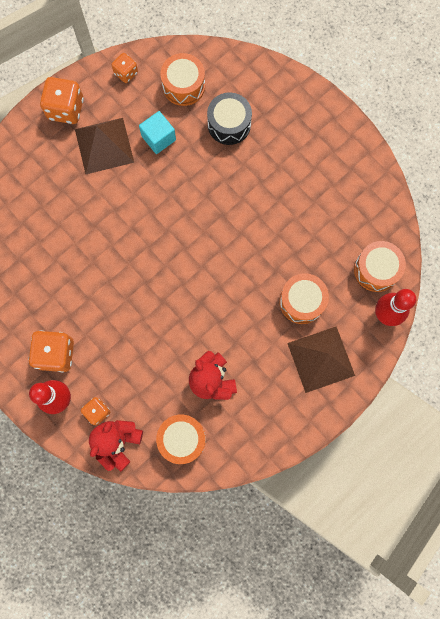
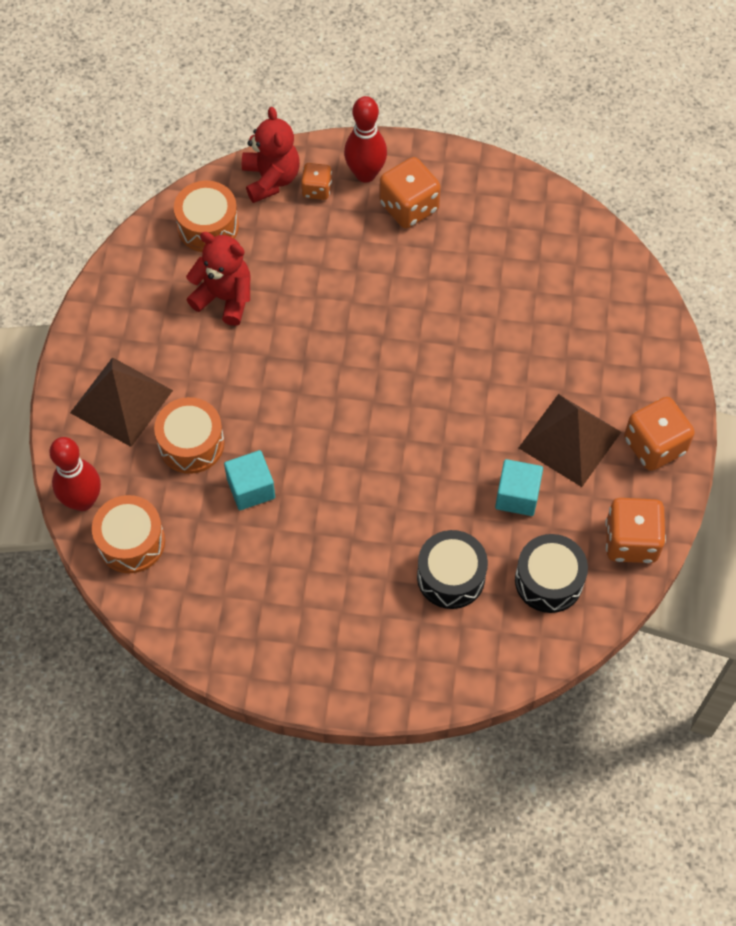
camera: 140 degrees right, 15 degrees down
orange dice [112,53,138,83] -> orange dice [605,498,666,563], size x1.72
orange drum [160,53,205,106] -> black drum [515,534,588,613]
none -> turquoise cube [224,450,275,510]

